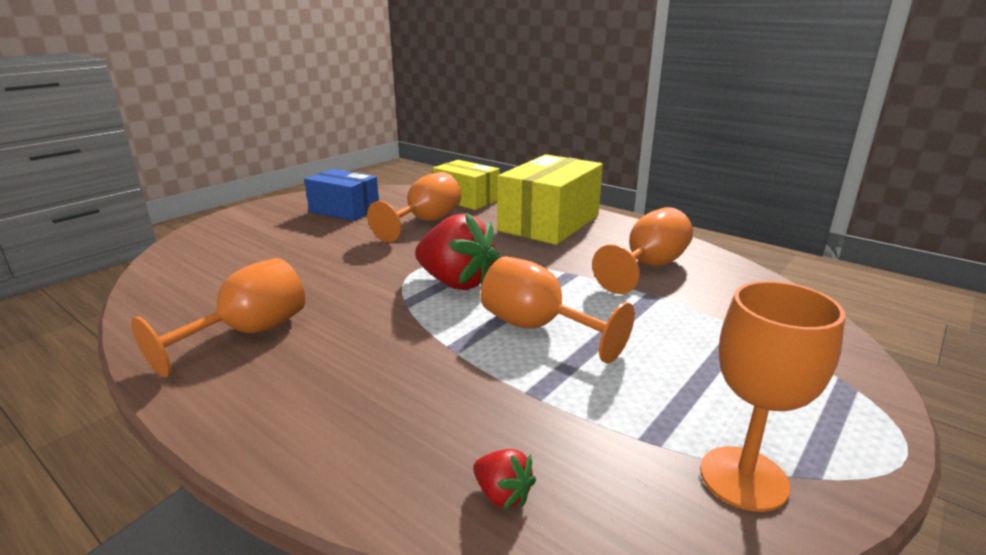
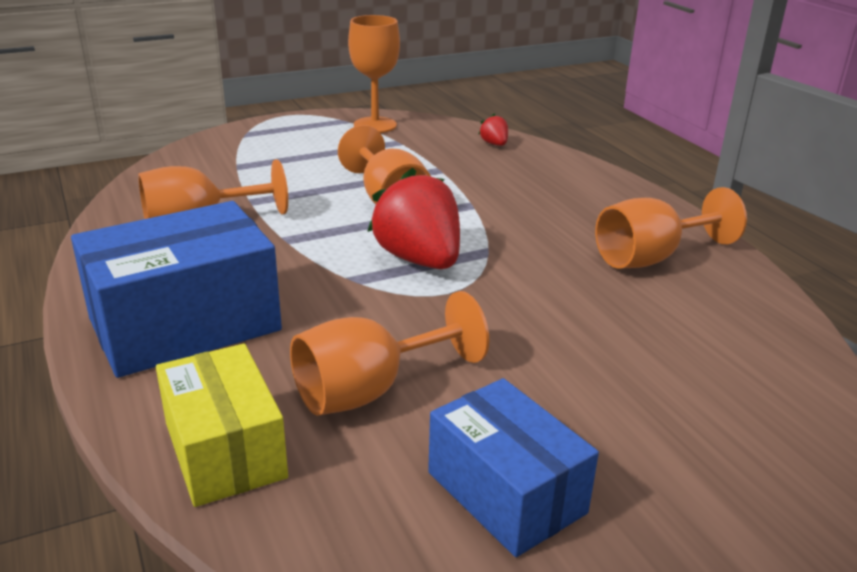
camera: 155 degrees left, 5 degrees up
yellow box [497,154,603,245] -> blue box [71,201,282,378]

